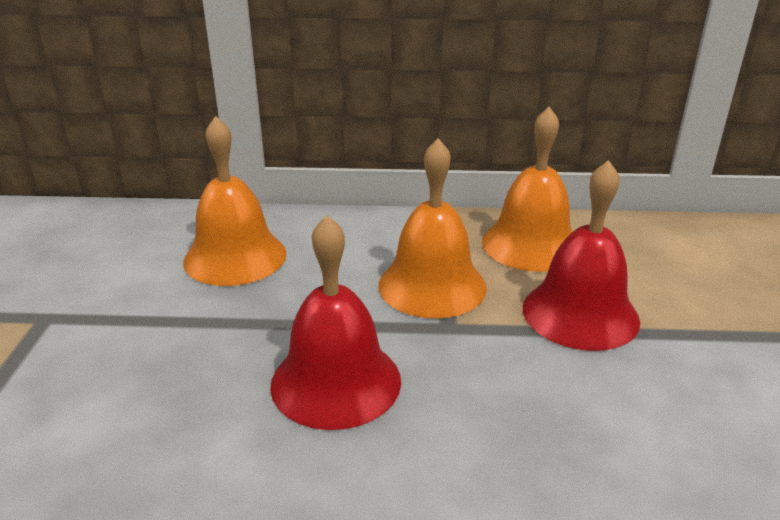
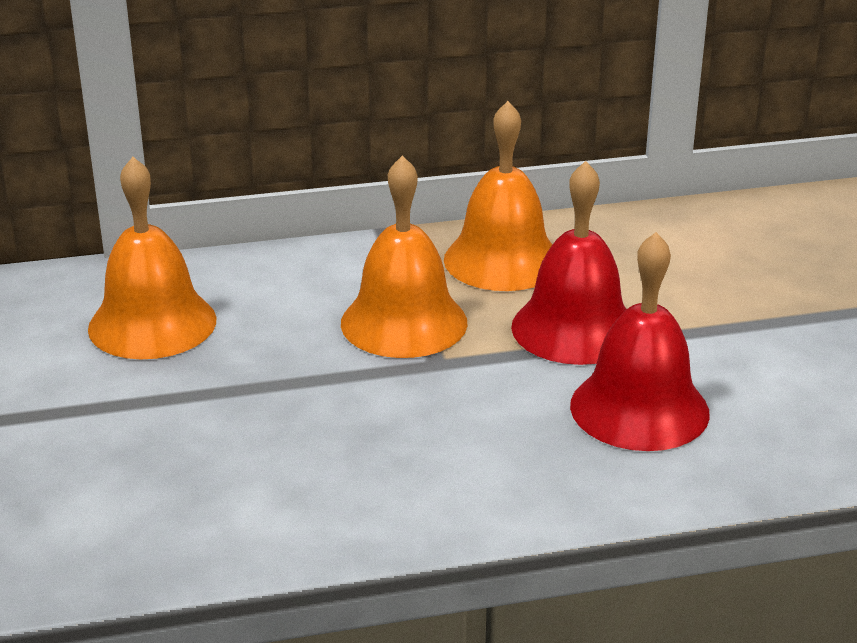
camera: 15 degrees left, 0 degrees up
red bell [270,215,401,430] -> red bell moved to [570,232,710,451]

